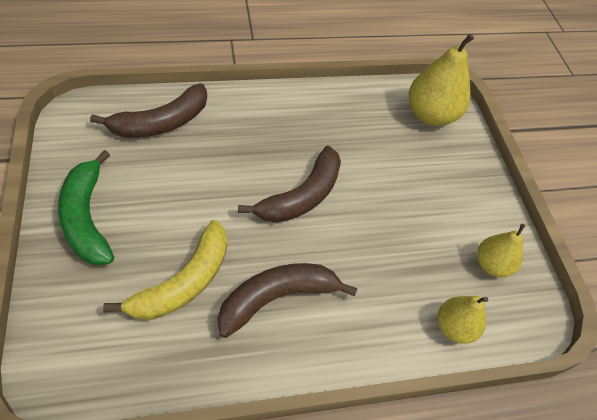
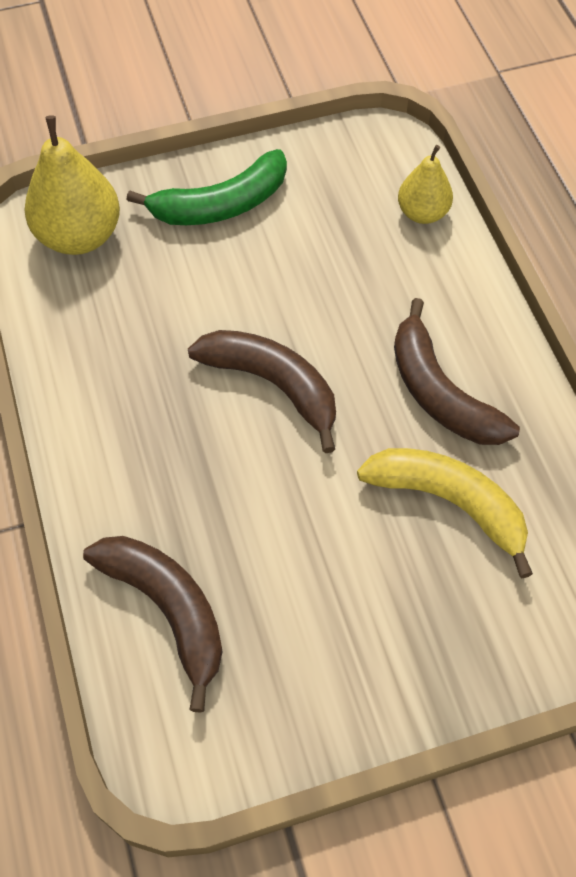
camera: 90 degrees left, 5 degrees up
green banana [58,150,114,265] -> green banana moved to [127,149,287,225]
yellow pear [477,224,525,277] -> none

